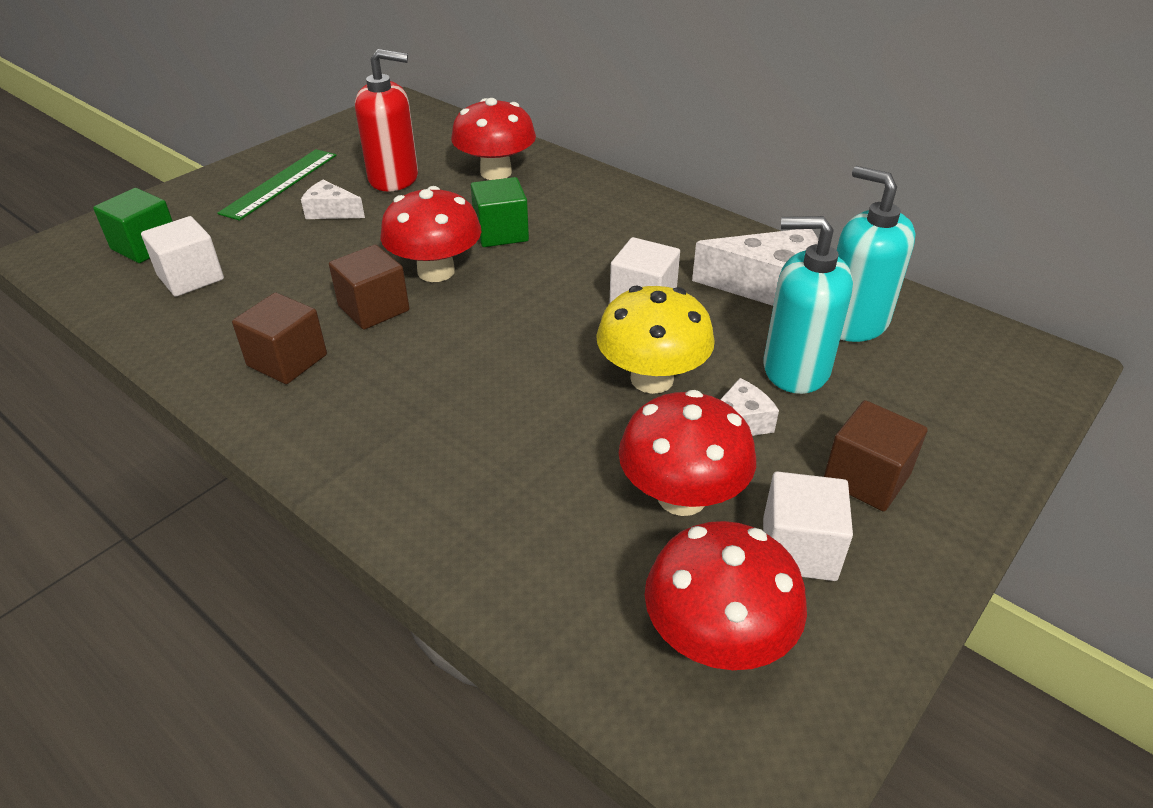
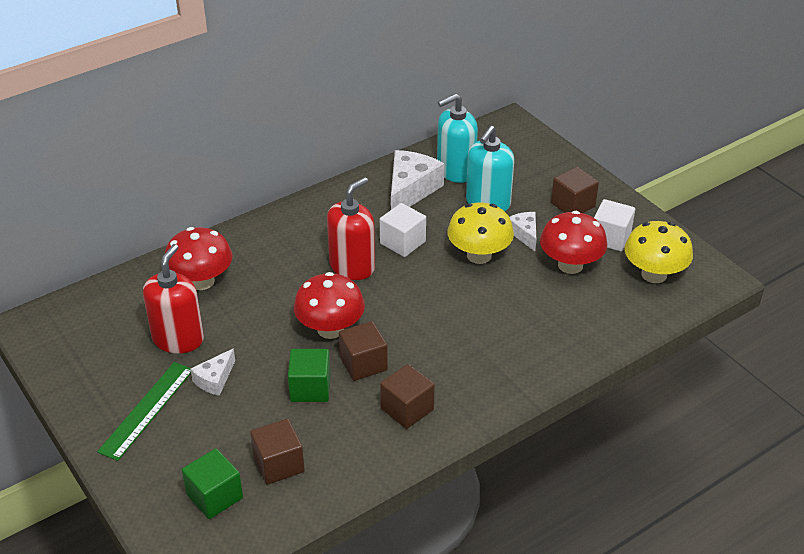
camera: 75 degrees left, 0 degrees up
white cube [141,216,224,297] -> brown cube [250,418,305,485]
green ruler [217,149,336,221] -> green ruler turned 75 degrees clockwise [97,362,191,461]
green cube [471,177,529,247] -> green cube moved to [288,349,331,402]
red mushroom [645,521,807,670] -> yellow mushroom [624,221,693,283]
none -> red soap dispenser [327,177,375,280]

